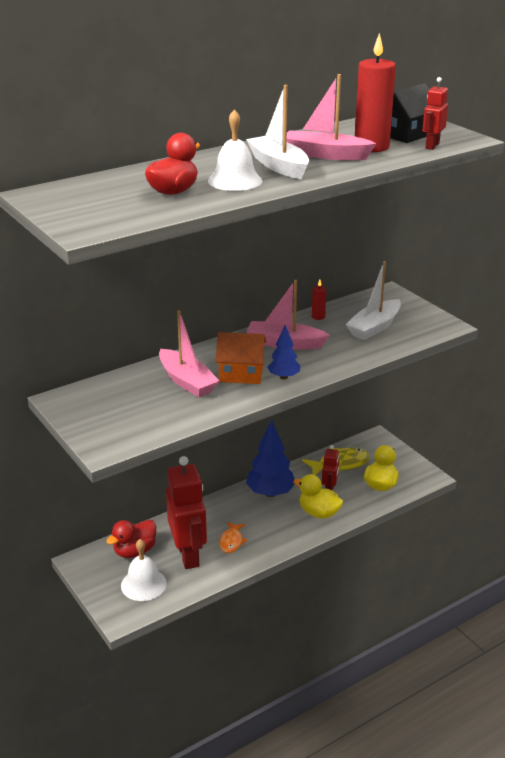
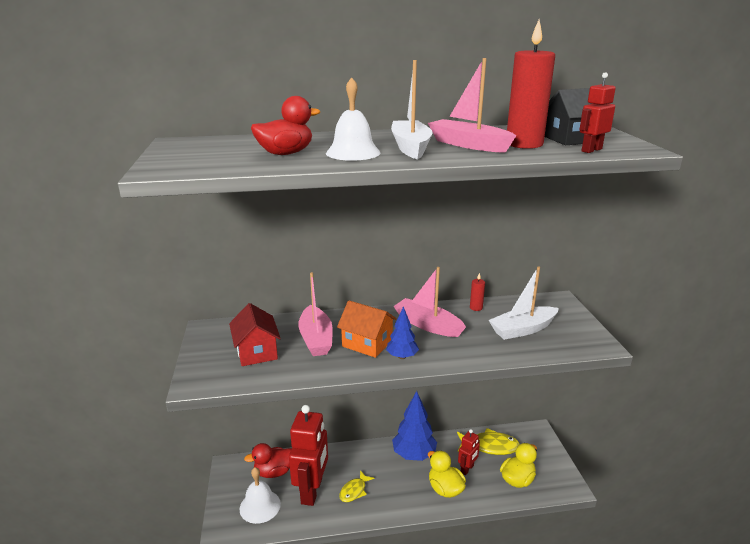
camera: 25 degrees right, 5 degrees down
orange fish [219,522,247,553] -> yellow fish [339,470,375,502]
none -> red house [229,303,281,366]

